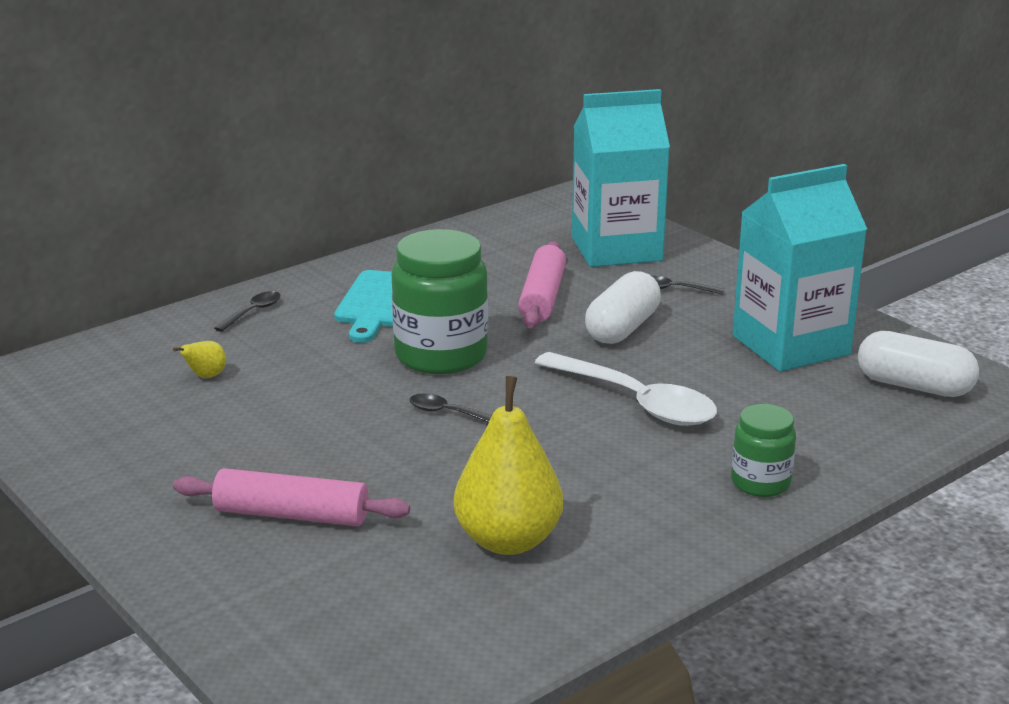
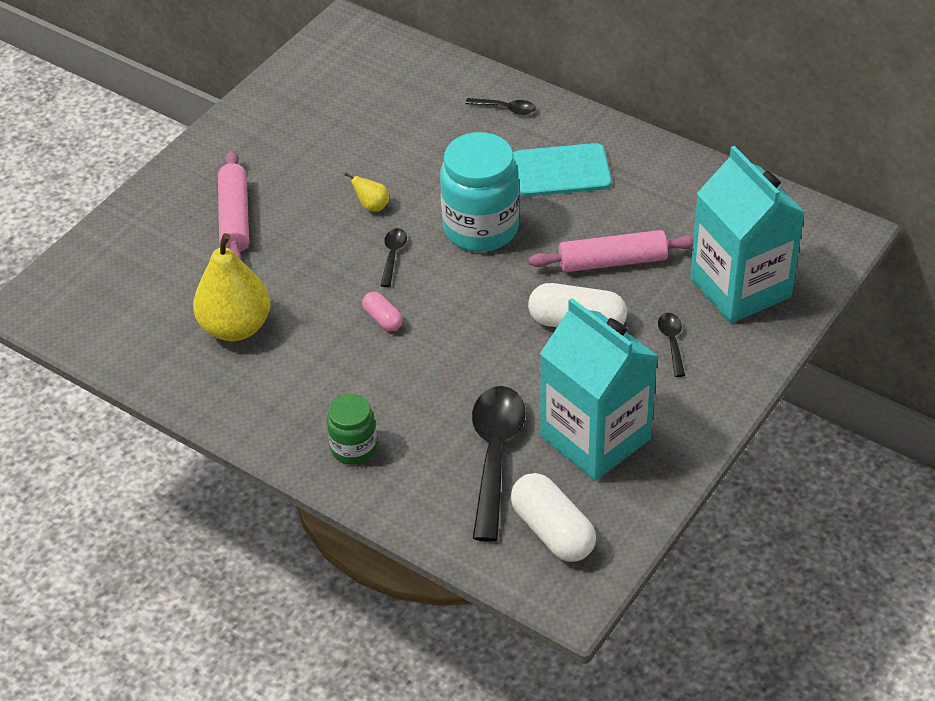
camera: 75 degrees right, 20 degrees up
yellow pear [173,341,226,378] -> yellow pear moved to [345,173,389,211]
green jar [392,229,488,374] -> turquoise jar [440,132,519,252]
white spoon [534,352,717,426] -> none
white capsule [858,331,979,397] -> white capsule turned 45 degrees counterclockwise [511,473,596,562]
none -> pink capsule [362,292,403,331]
none -> black spoon [472,386,526,542]

